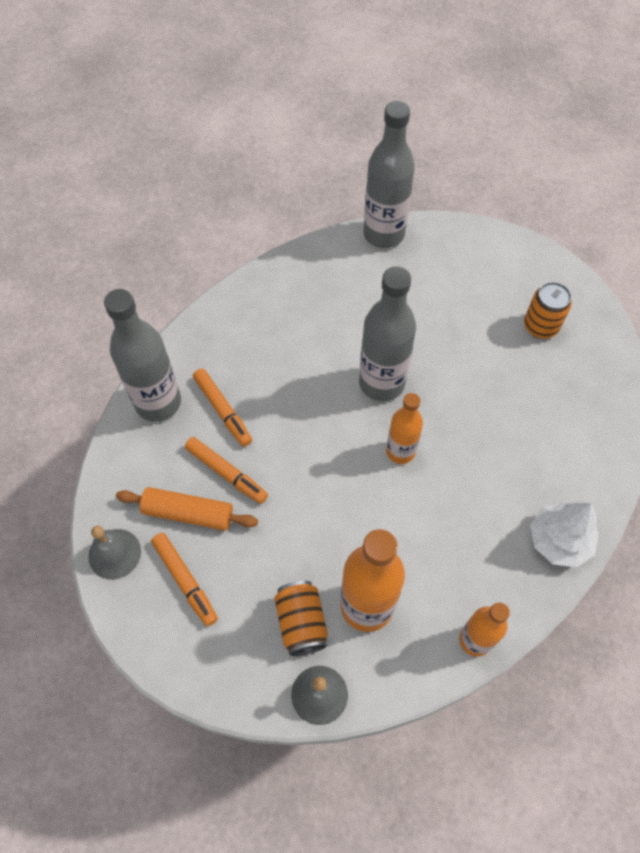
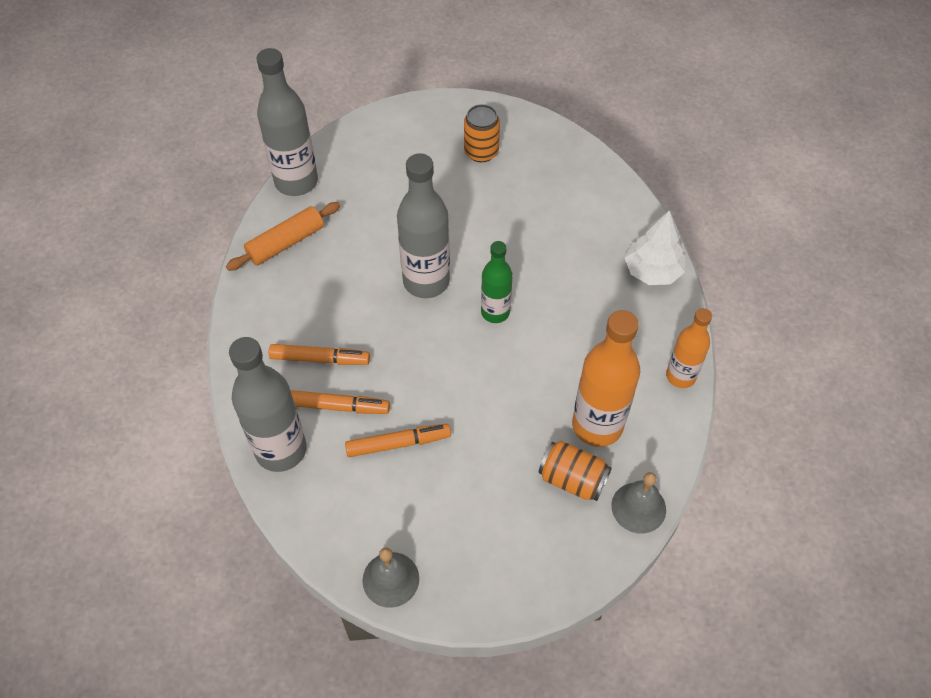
camera: 50 degrees left, 5 degrees down
orange rolling pin [116,487,258,531] -> orange rolling pin moved to [226,202,340,271]
orange marker [151,533,218,626] -> orange marker moved to [269,344,370,365]
orange bottle [386,393,423,464] -> green bottle [481,241,513,323]

